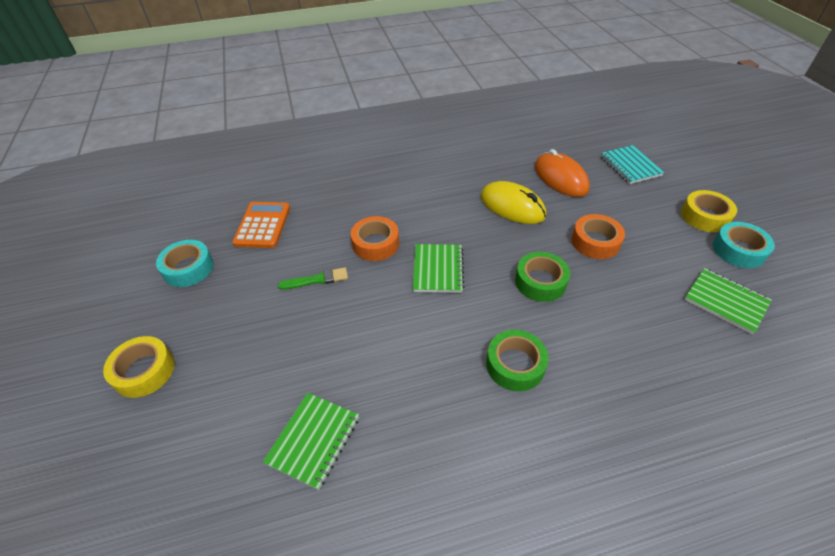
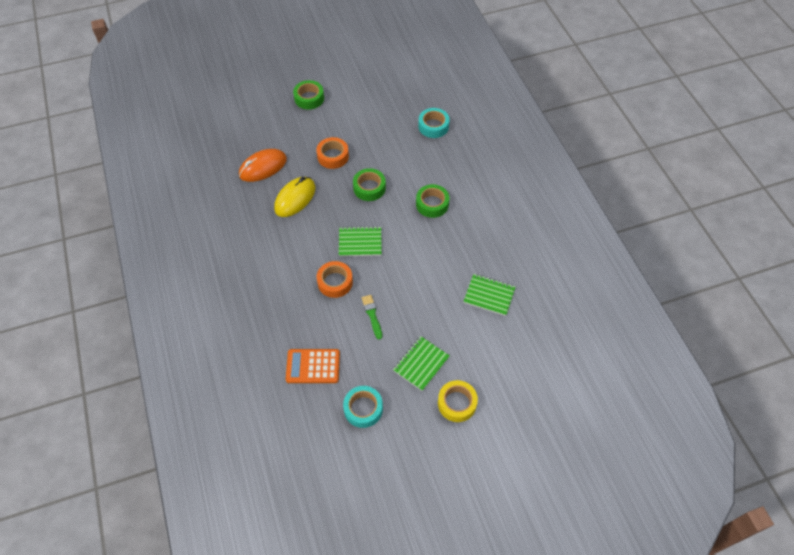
camera: 95 degrees left, 10 degrees up
turquoise notebook [600,145,665,184] -> none
yellow tape [681,190,737,232] -> green tape [293,80,324,110]
green notebook [684,268,771,334] -> green notebook moved to [393,336,450,391]
turquoise tape [713,222,775,268] -> turquoise tape moved to [418,108,450,138]

